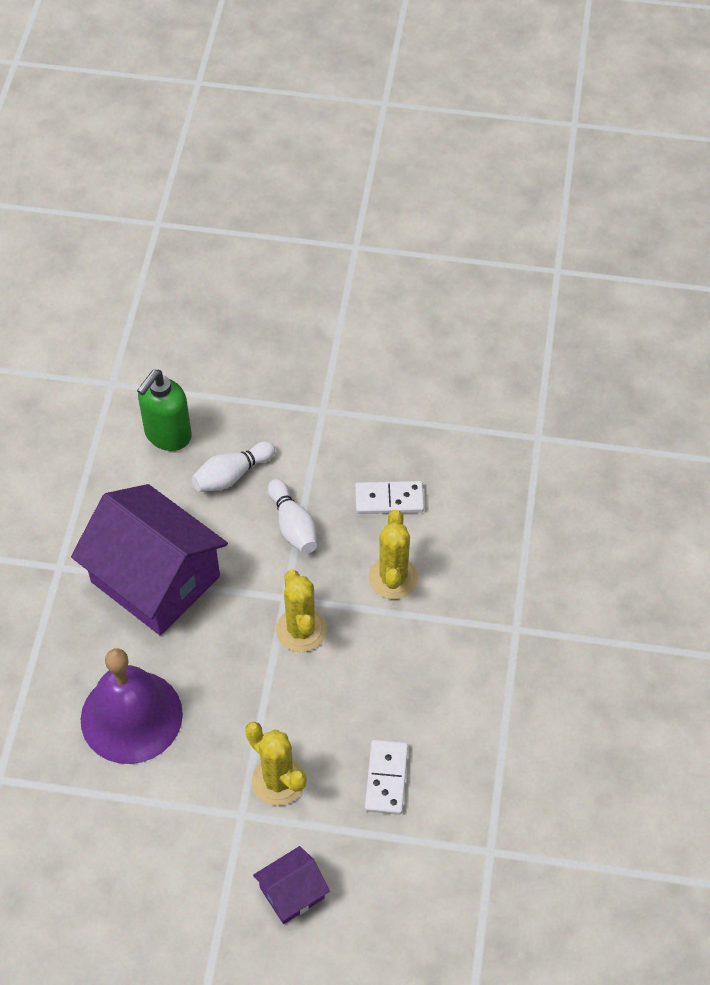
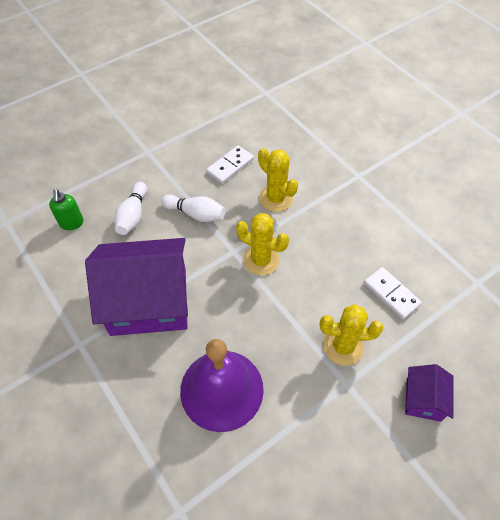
camera: 45 degrees left, 0 degrees up
green soap dispenser [137,370,192,451] -> green soap dispenser [49,189,84,230], size x0.65

